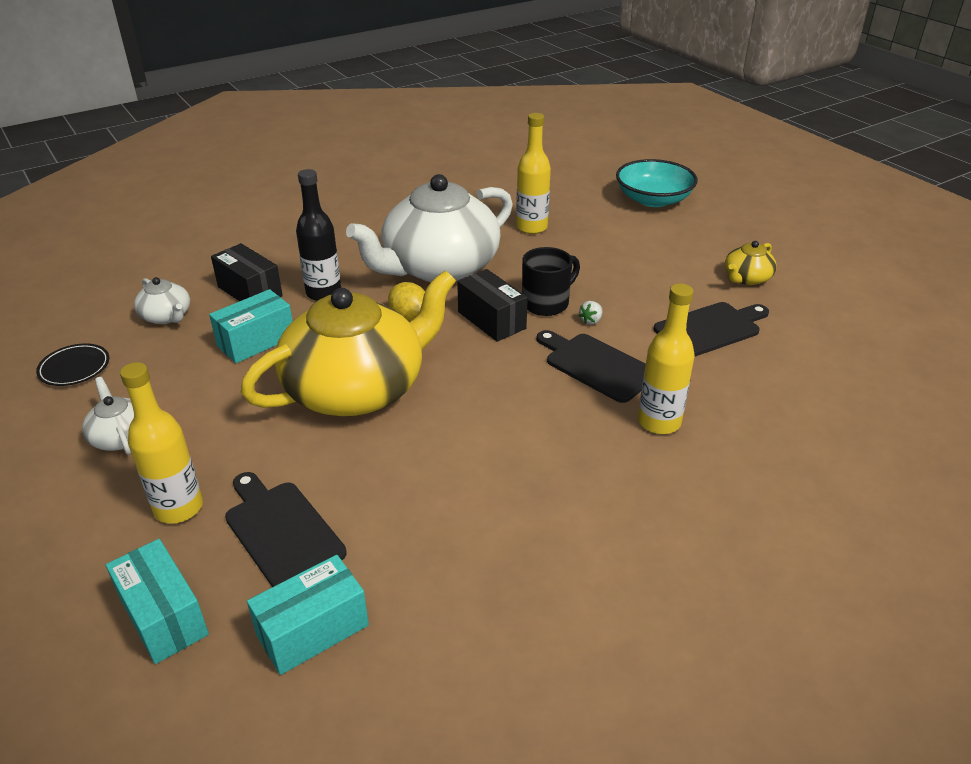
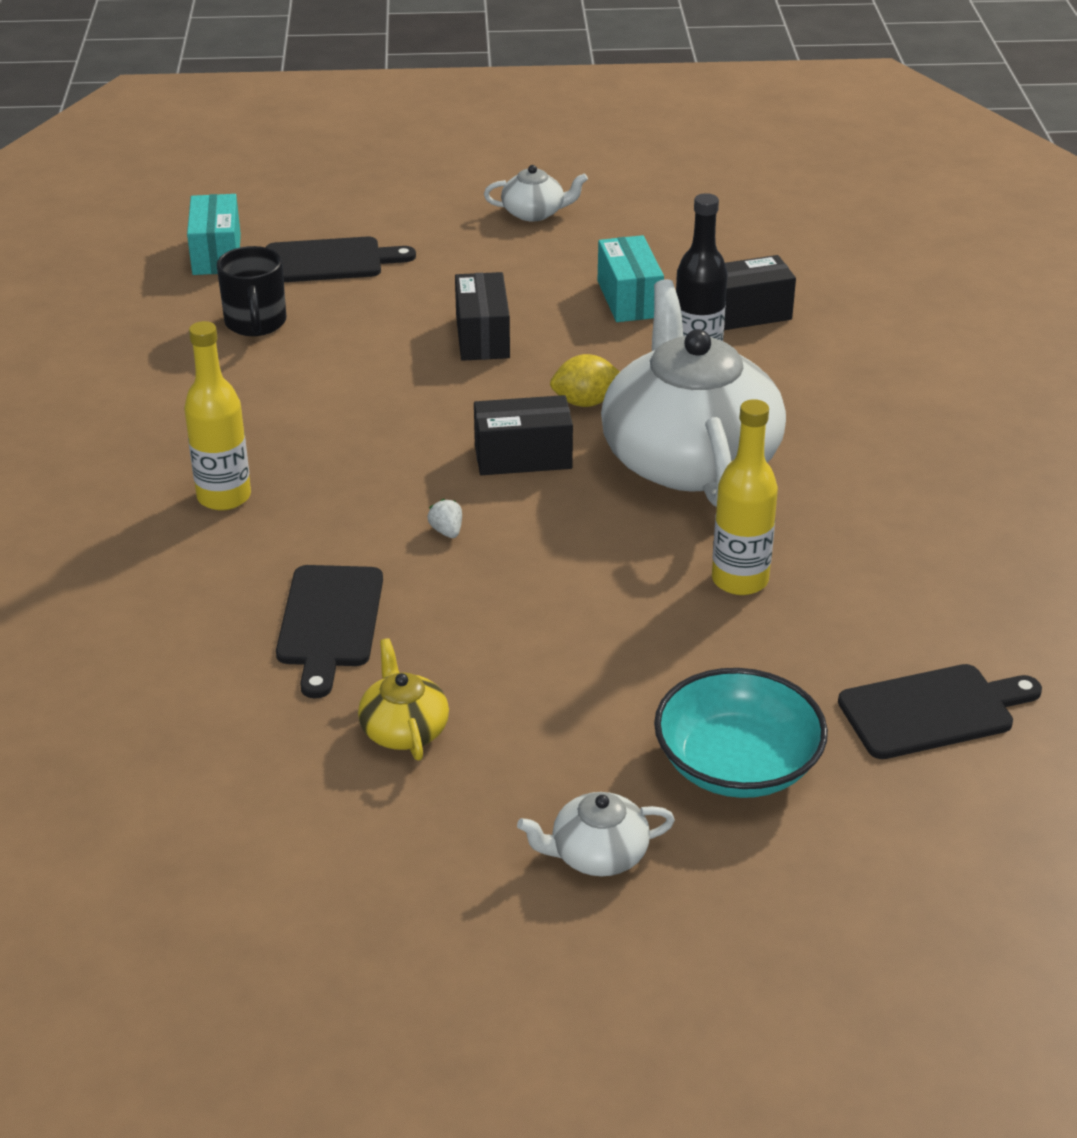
camera: 120 degrees right, 0 degrees up
black plate [36,343,109,386] -> none
turquoise box [106,539,209,664] -> none
yellow bottle [120,362,203,524] -> none
white teapot [134,277,190,324] -> white teapot moved to [517,792,675,876]
yellow teapot [241,271,456,416] -> black box [455,272,510,361]
black mug [522,247,580,316] -> black mug moved to [217,246,286,336]
black cutting board [537,330,646,403] -> black cutting board moved to [838,664,1042,759]

